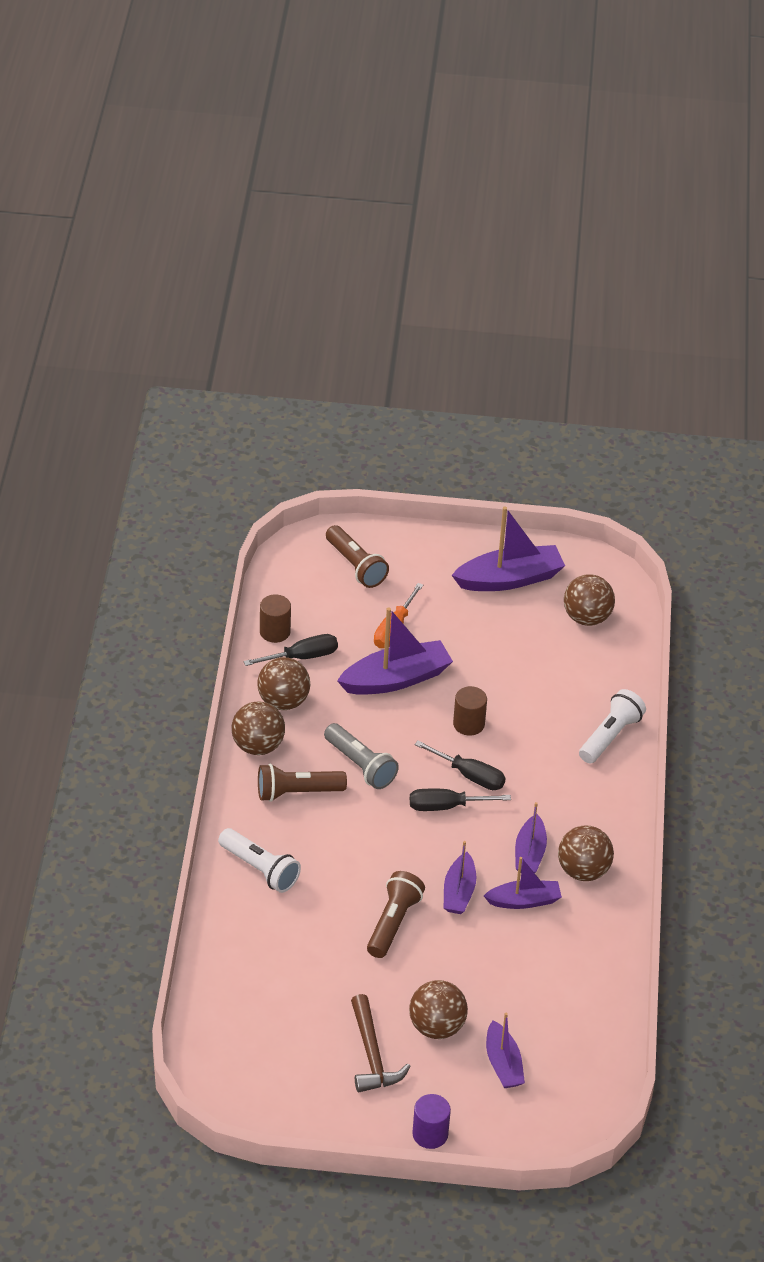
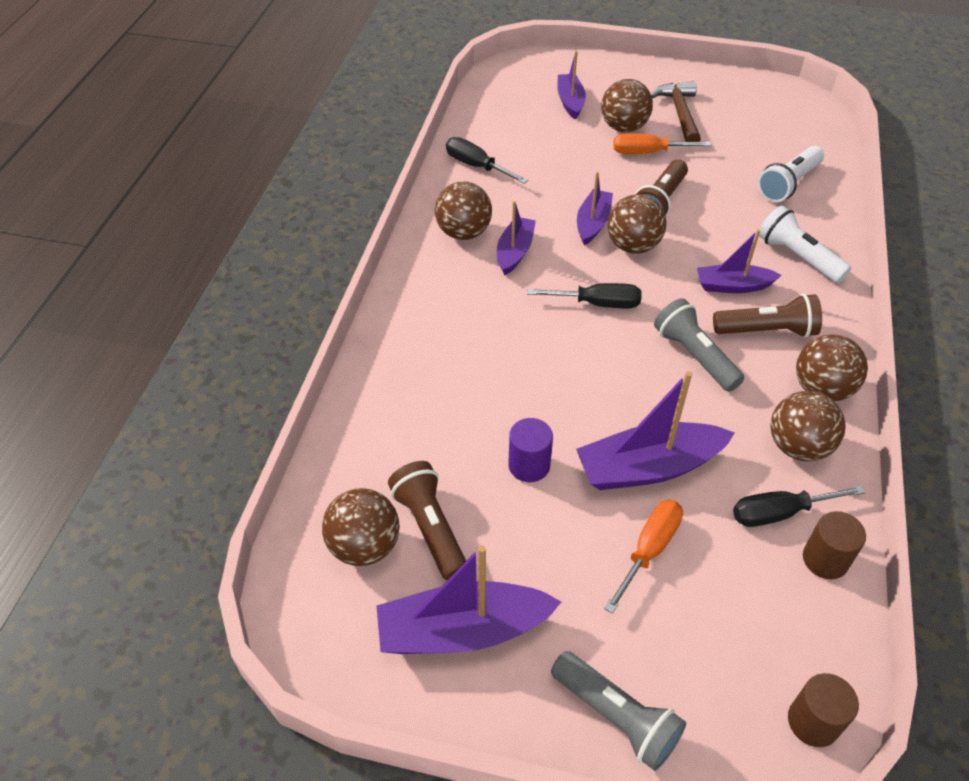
camera: 170 degrees left, 5 degrees up
brown flashlight [326,525,389,588] -> brown flashlight moved to [388,461,466,581]
purple cylinder [412,1094,451,1149] -> purple cylinder moved to [508,418,553,482]
black screwdriver [415,741,505,790] -> black screwdriver moved to [446,137,528,184]
brown cylinder [453,686,487,736] -> brown cylinder moved to [788,673,859,747]
purple boat [484,857,562,909] -> purple boat moved to [697,229,781,293]
white flashlight [579,689,646,764] -> white flashlight moved to [758,146,824,202]
none -> grey flashlight [551,651,686,771]
none -> brown ball [607,194,667,254]
none -> orange screwdriver [613,133,711,154]

